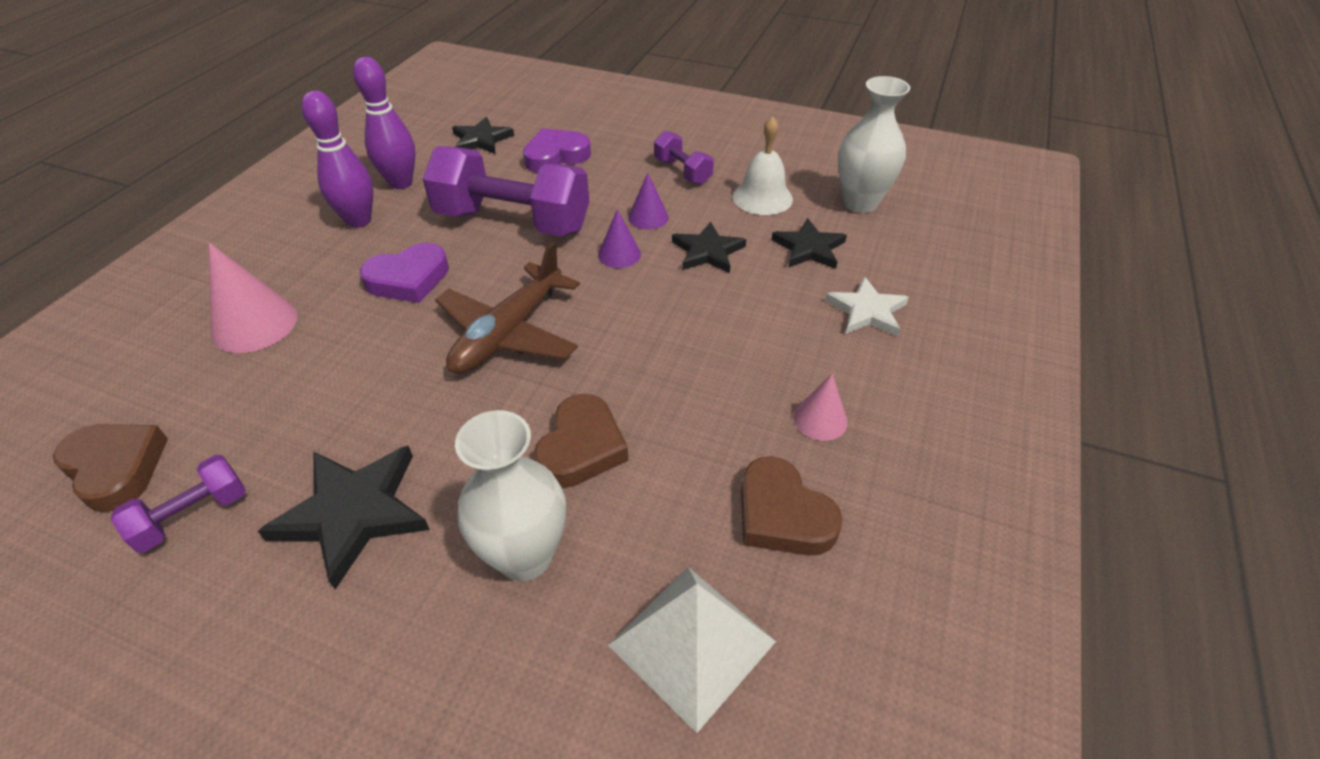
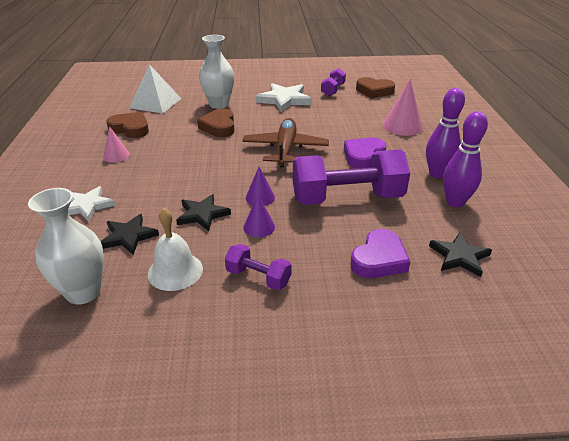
camera: 155 degrees right, 10 degrees down
black star [258,446,430,590] -> white star [255,83,312,112]

